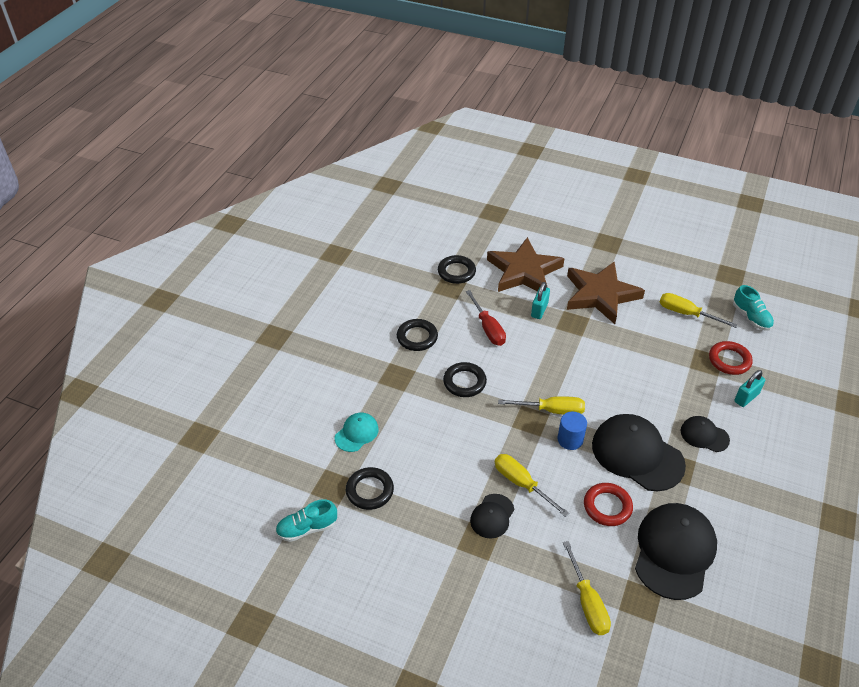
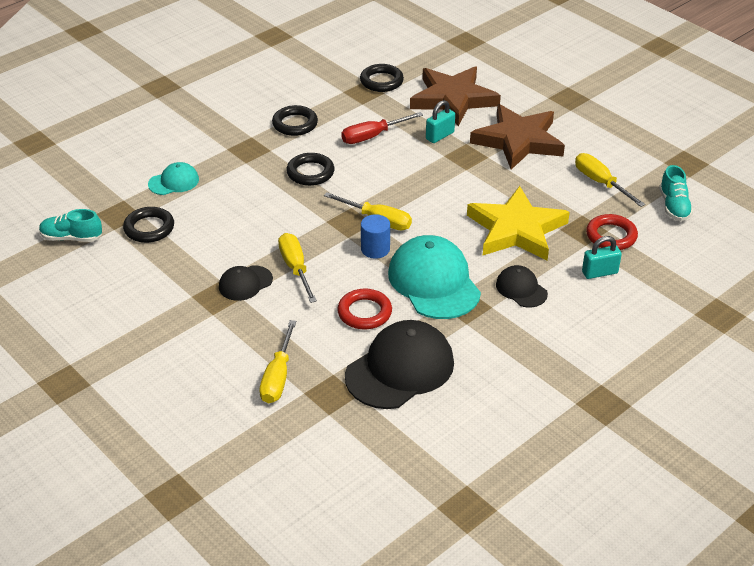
camera: 25 degrees right, 5 degrees down
red screwdriver [466,290,506,346] -> red screwdriver turned 60 degrees clockwise [341,112,423,144]
black cap [592,414,686,491] -> turquoise cap [388,235,481,319]
none -> yellow star [467,186,570,260]

